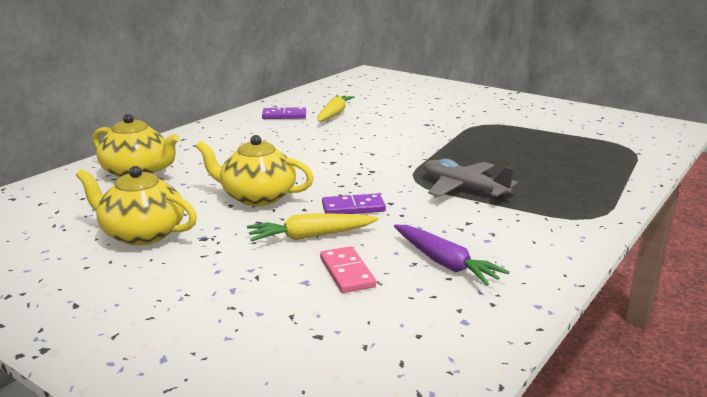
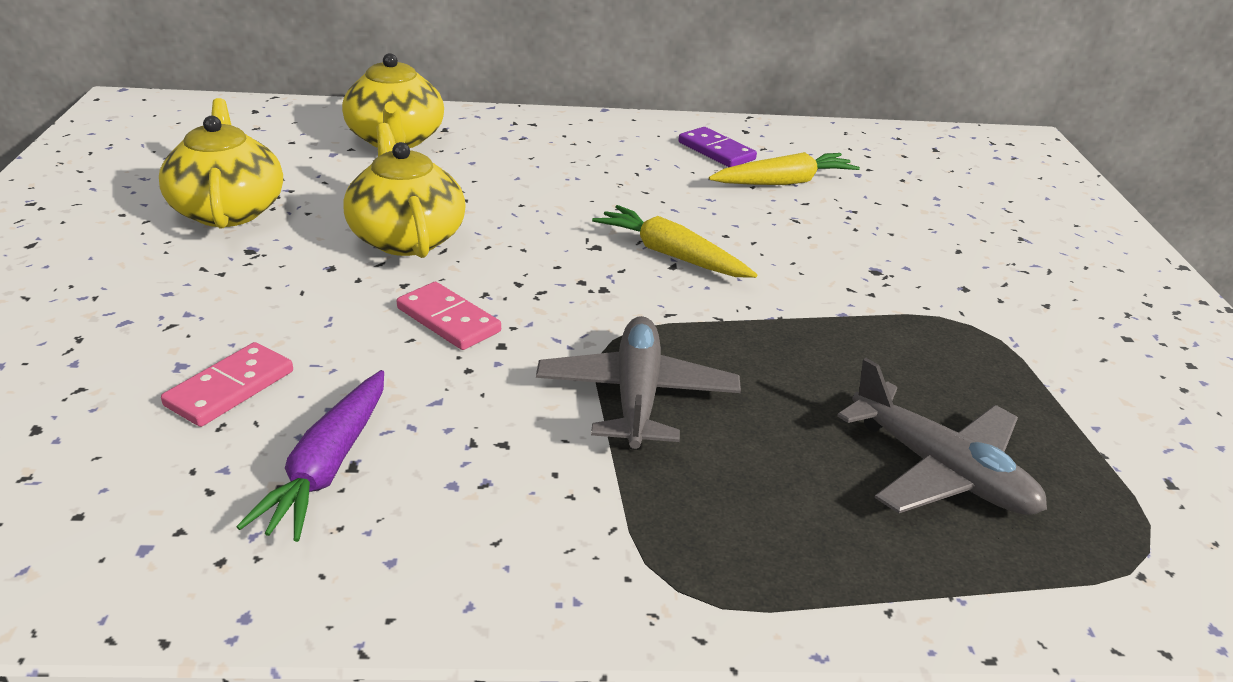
camera: 50 degrees right, 10 degrees up
yellow carrot [247,213,379,242] -> yellow carrot moved to [592,205,757,278]
purple domino [322,193,386,214] -> pink domino [397,282,501,350]
none -> grey plane [837,358,1047,515]

